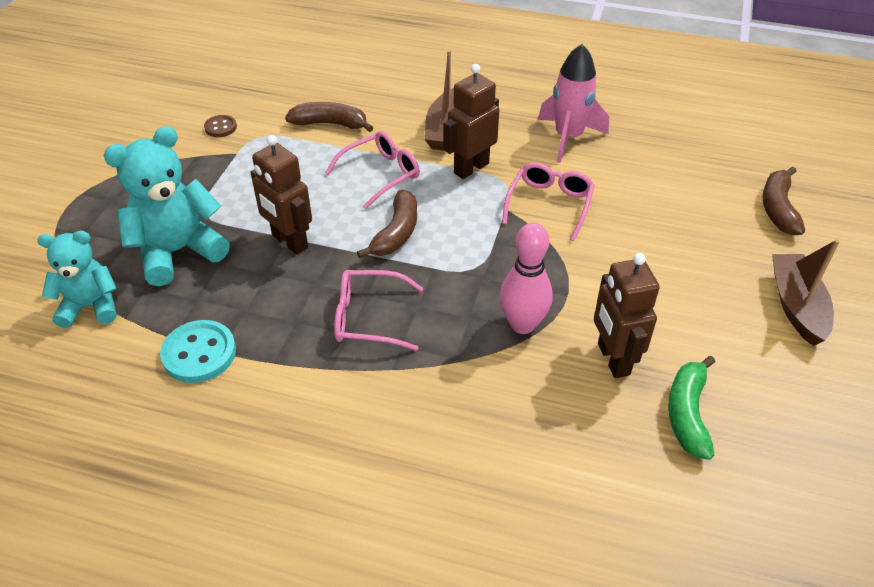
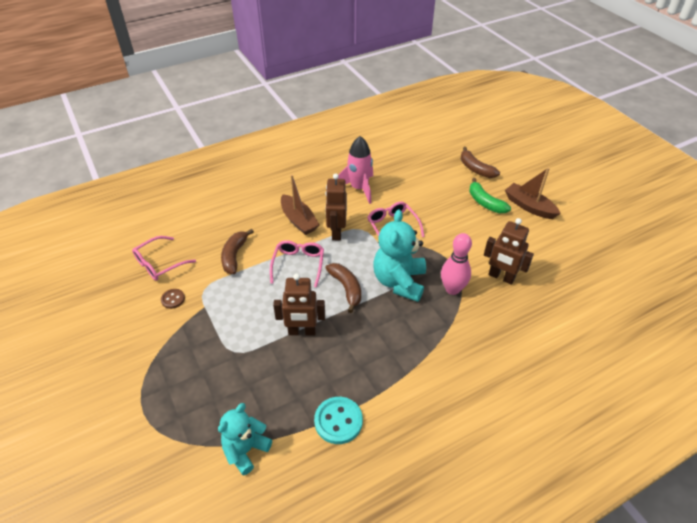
camera: 45 degrees left, 0 degrees up
turquoise teddy bear [103,126,230,286] -> turquoise teddy bear moved to [373,209,426,302]
brown banana [285,102,373,132] -> brown banana turned 45 degrees counterclockwise [221,229,254,274]
pink glasses [334,270,423,351] -> pink glasses moved to [132,236,196,280]
green banana [668,356,715,460] -> green banana moved to [469,178,511,213]

